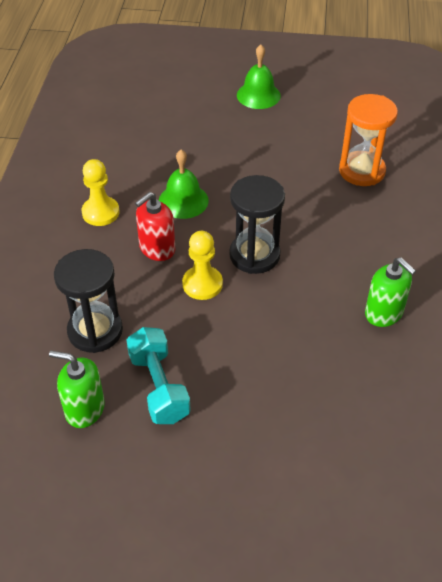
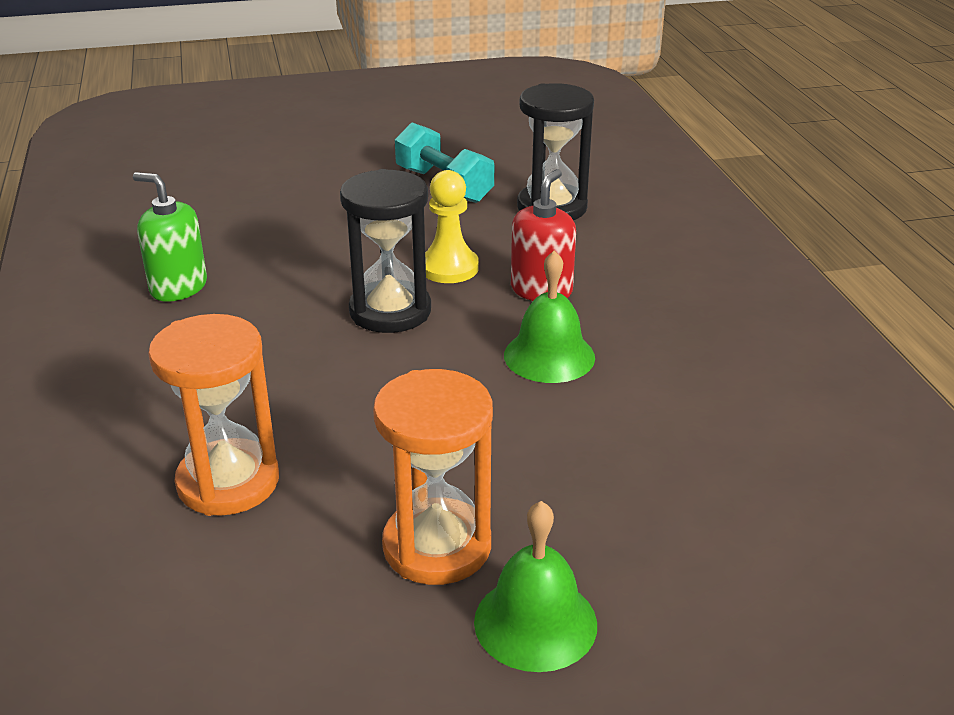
camera: 160 degrees right, 15 degrees down
green soap dispenser [49,351,105,428] -> none
yellow pawn [81,159,119,226] -> none
none -> orange hourglass [373,369,493,585]

